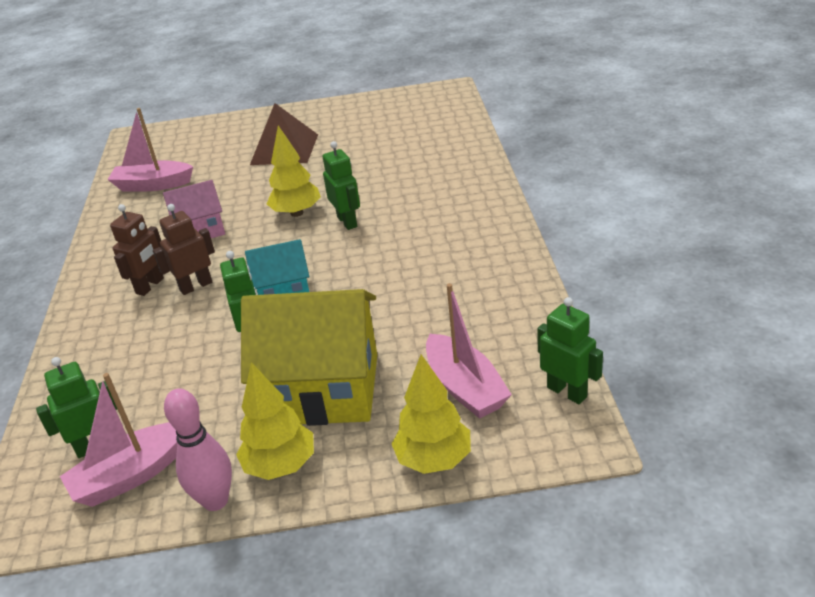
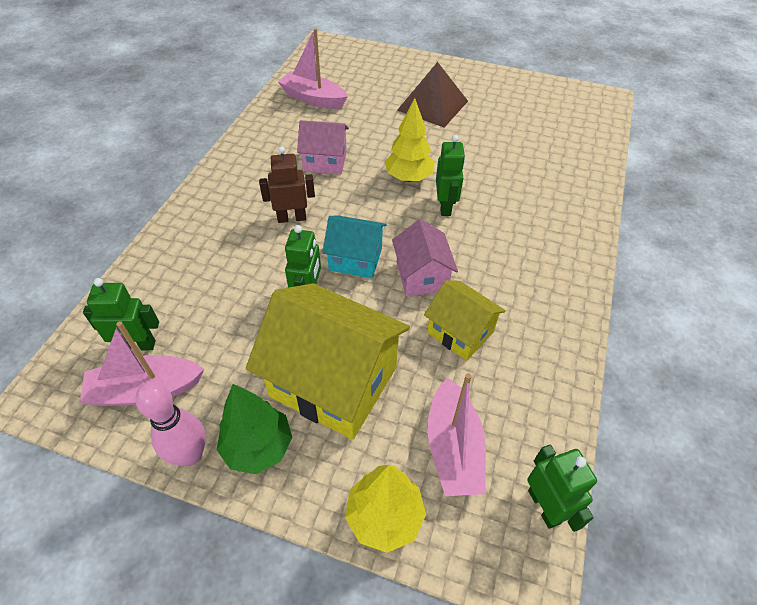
camera: 20 degrees right, 15 degrees up
brown robot [110,204,164,296] -> none
yellow tree [236,363,314,480] -> green tree [217,384,292,474]
none -> pink house [392,219,458,296]
none -> yellow house [424,280,506,361]

